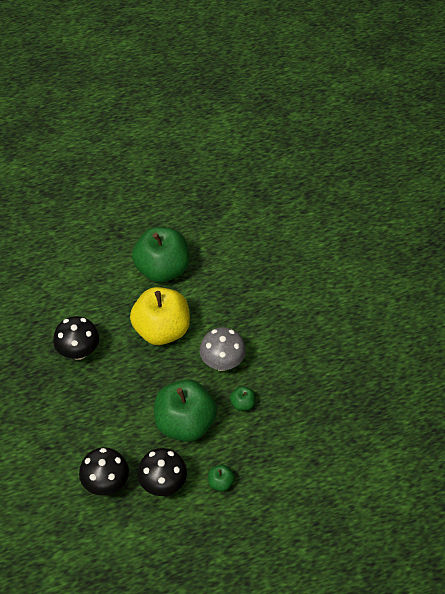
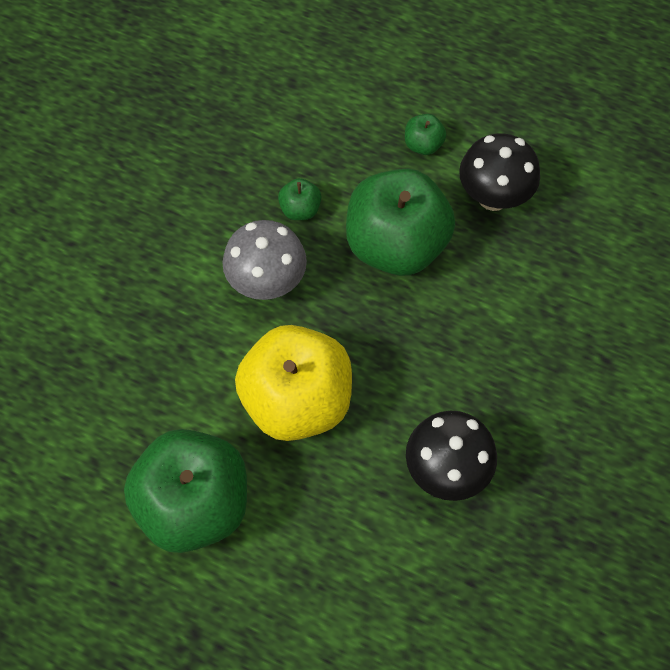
camera: 135 degrees left, 10 degrees up
black mushroom [79,447,129,496] -> none

